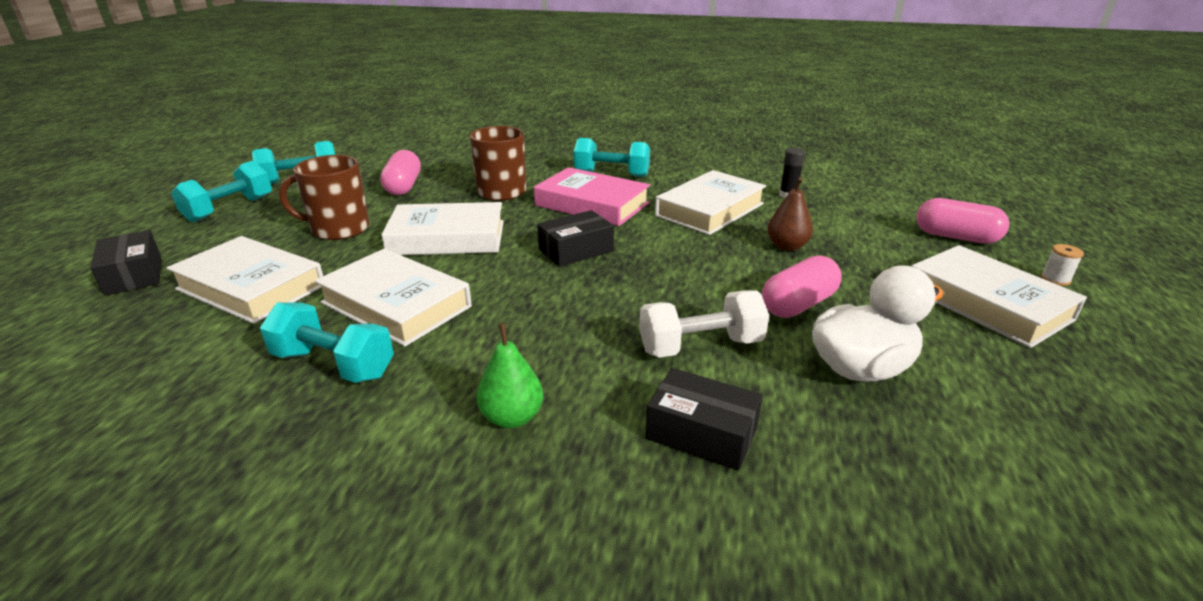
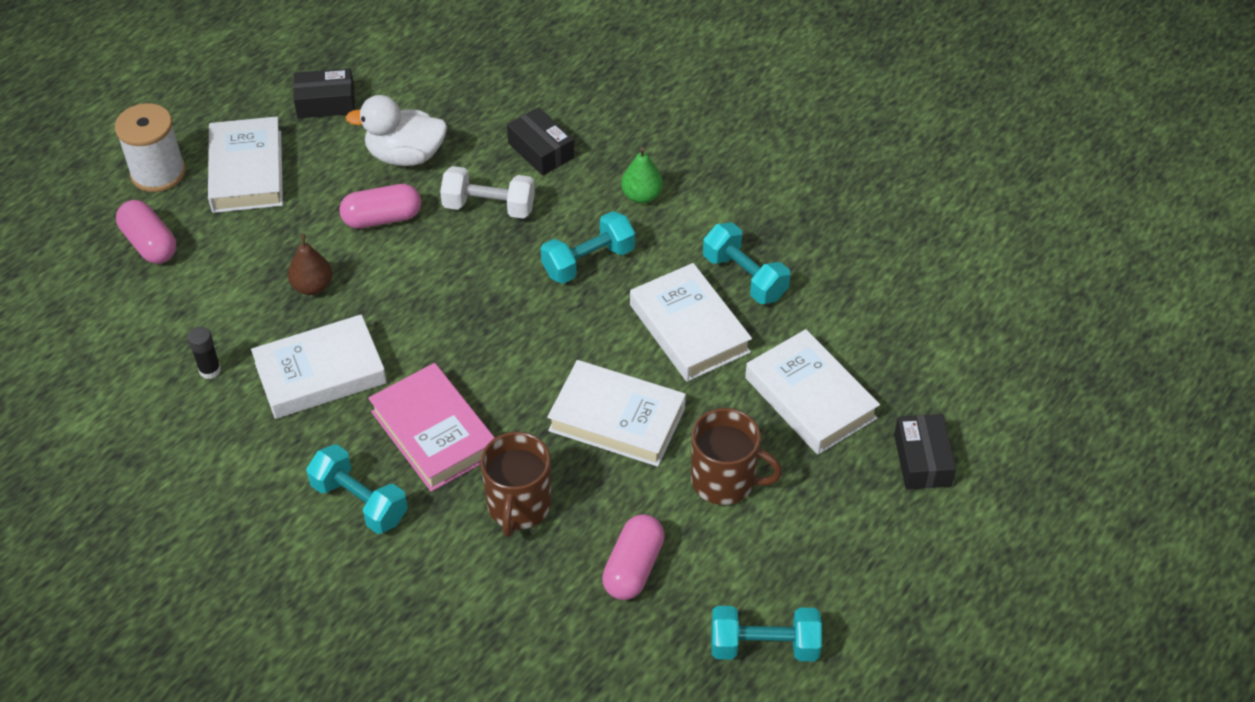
camera: 155 degrees left, 20 degrees up
turquoise dumbbell [171,161,272,223] -> turquoise dumbbell moved to [541,211,635,284]
black box [537,210,614,267] -> black box moved to [293,68,355,118]
white spool [1041,244,1084,286] -> white spool [115,103,186,192], size x2.42

